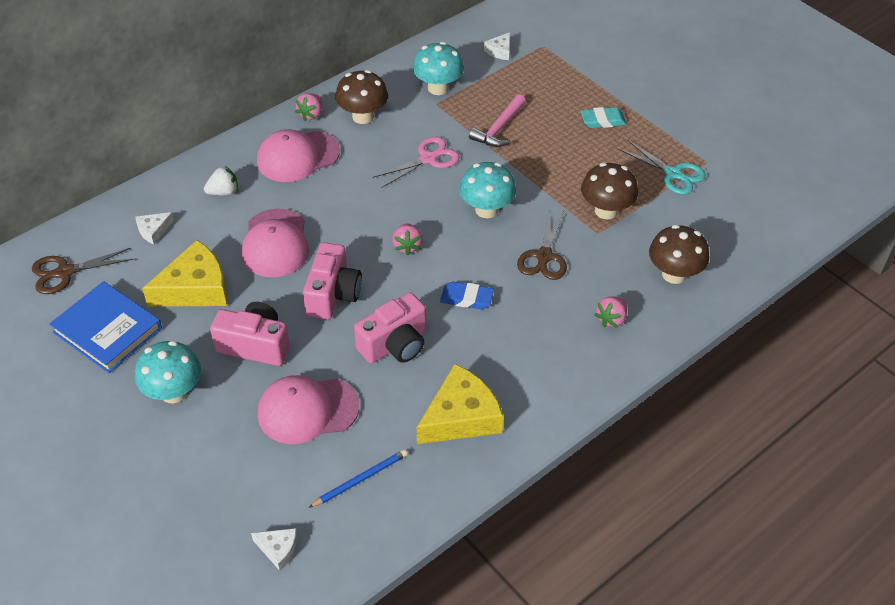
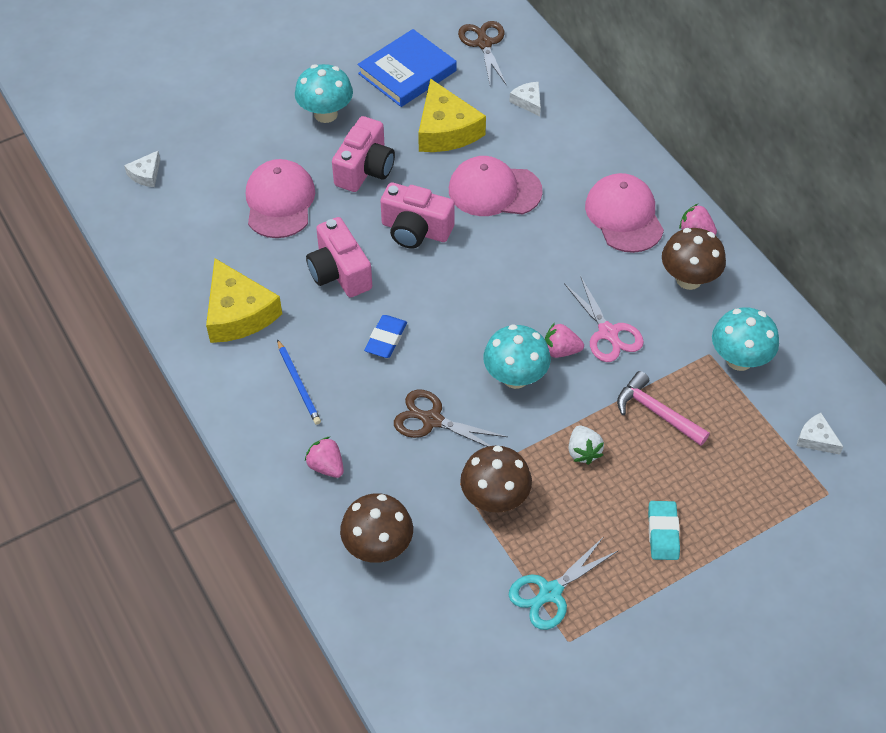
camera: 100 degrees right, 5 degrees up
white strawberry [204,166,238,195] -> white strawberry moved to [568,425,604,465]
blue pencil [308,449,408,508] -> blue pencil moved to [277,339,321,425]
pink strawberry [392,223,423,255] -> pink strawberry moved to [545,323,584,358]

